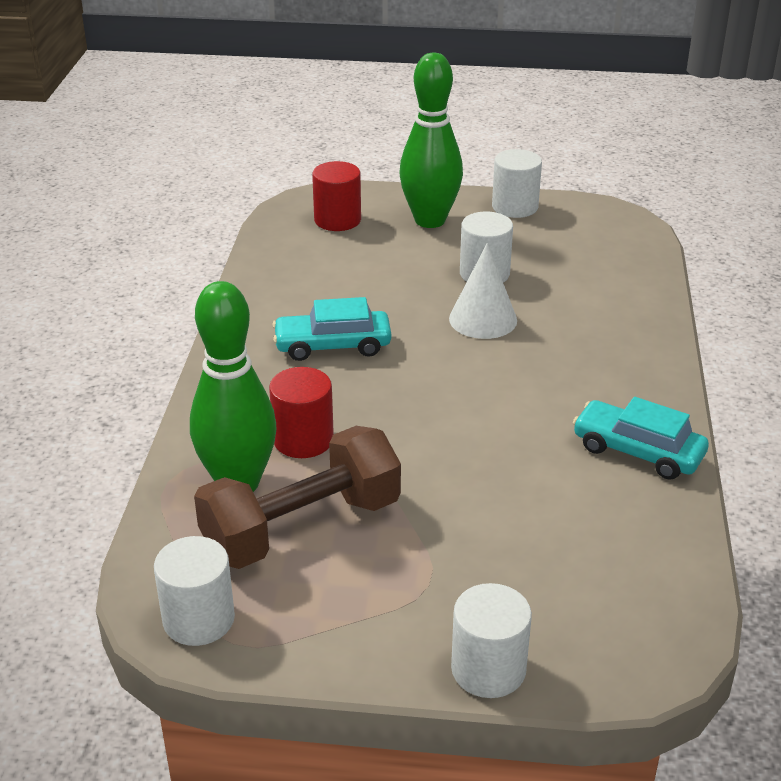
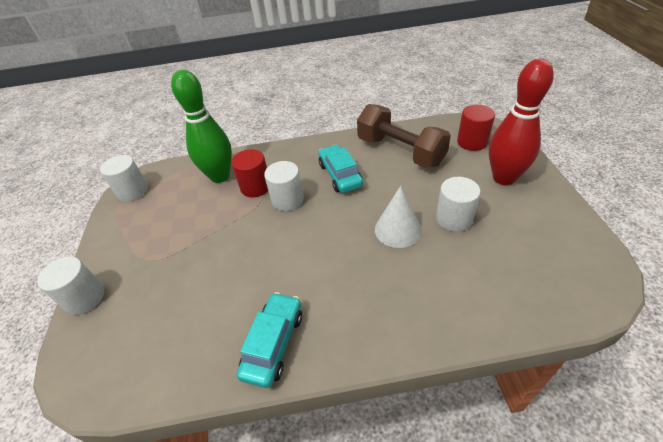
camera: 80 degrees right, 10 degrees up
brown dumbbell [194,426,401,569] -> brown dumbbell moved to [357,104,451,168]
green bowling pin [399,53,463,228] -> red bowling pin [489,59,554,185]
white cylinder [492,149,542,218] -> white cylinder moved to [264,161,304,211]

